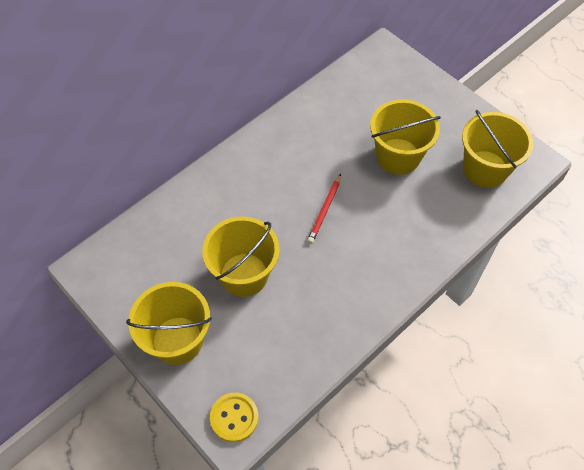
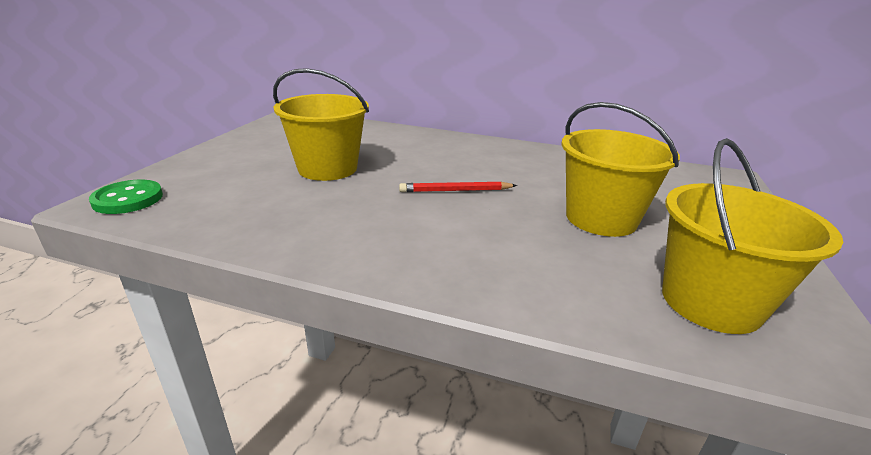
camera: 60 degrees right, 30 degrees down
yellow bucket [126,282,212,365] -> none
yellow button [210,393,258,442] -> green button [89,180,163,214]

